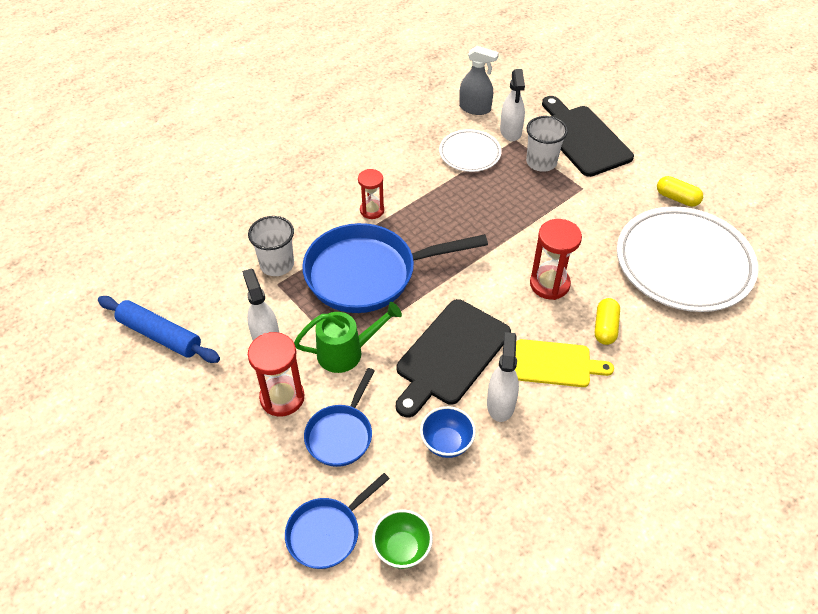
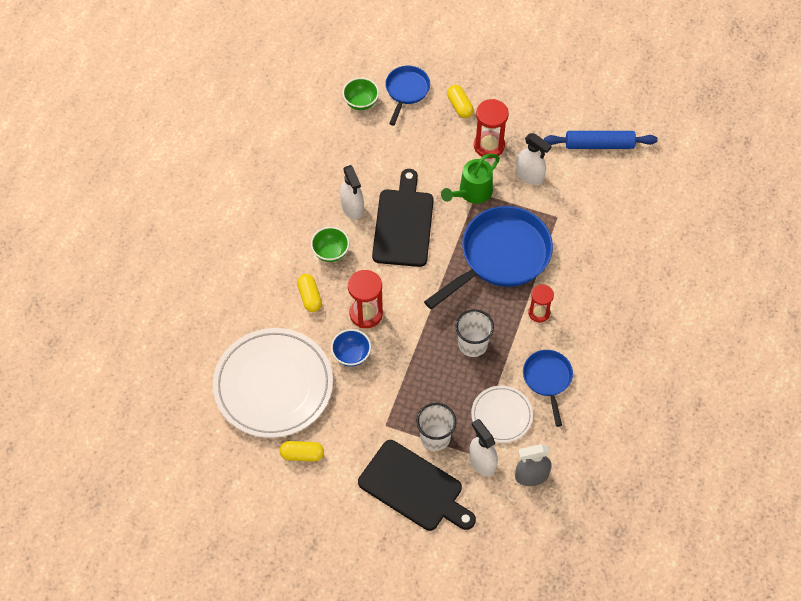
camera: 150 degrees right, 10 degrees up
white cup [248,216,294,276] -> white cup moved to [456,309,494,357]
blue pan [304,368,375,467] -> blue pan moved to [523,350,573,427]
blue bowl [420,406,476,458] -> blue bowl moved to [331,329,371,367]
yellow cutting board [515,339,614,387] -> green bowl [311,227,349,262]
none -> yellow capsule [447,85,474,118]

